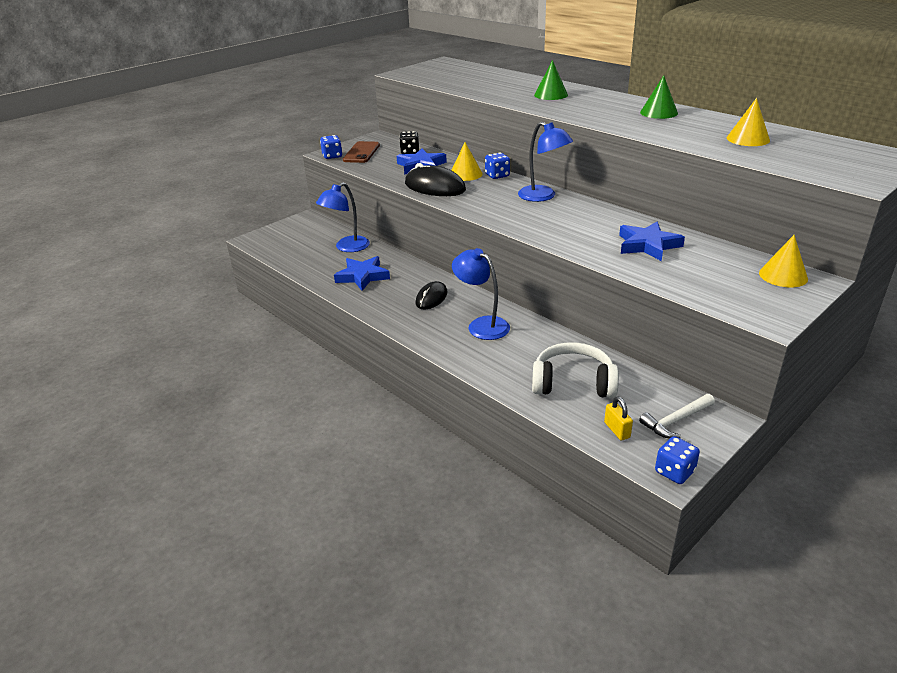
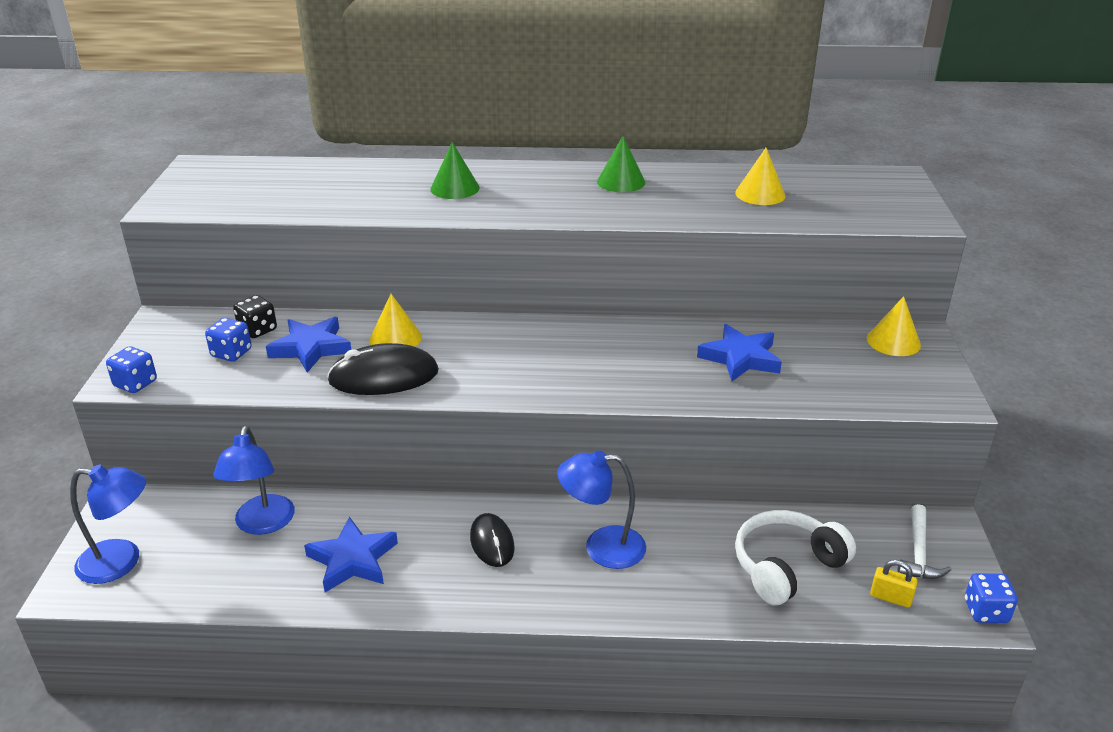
camera: 45 degrees left, 0 degrees up
brown phone [343,141,380,163] -> none
blue dice [485,153,510,179] -> blue dice moved to [205,318,252,362]
blue lamp [518,122,573,202] -> blue lamp moved to [70,465,146,584]

